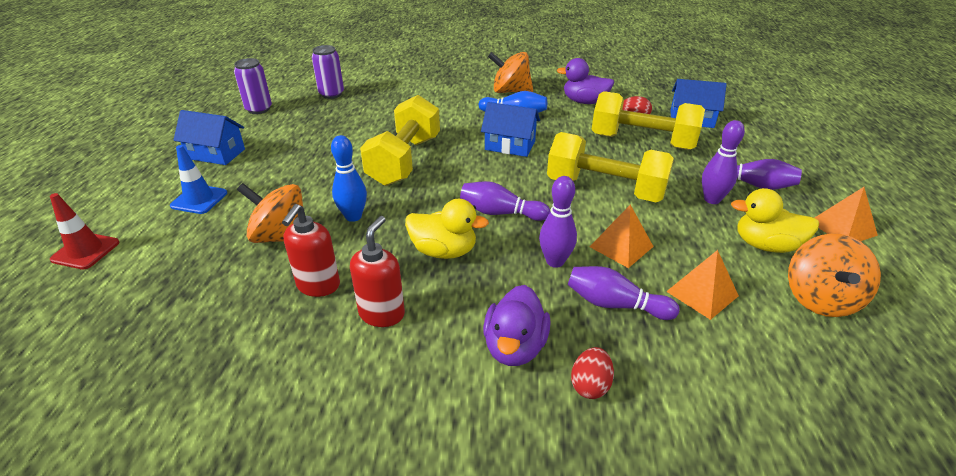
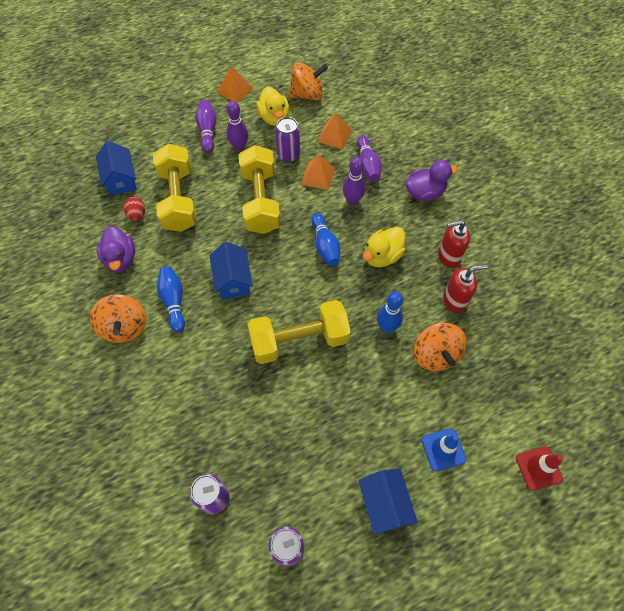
camera: 120 degrees left, 25 degrees up
yellow duck [405,199,489,259] -> yellow duck turned 120 degrees counterclockwise [363,227,406,267]
purple bowling pin [460,181,550,221] -> blue bowling pin [311,213,340,266]
red egg [571,347,614,399] -> none
none -> purple can [275,117,300,162]

